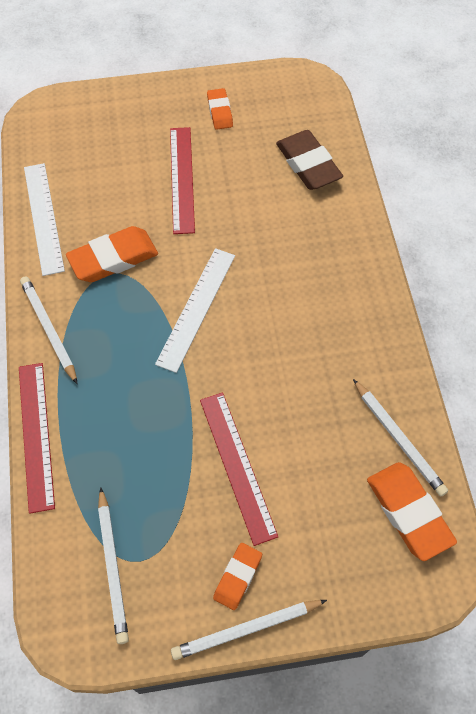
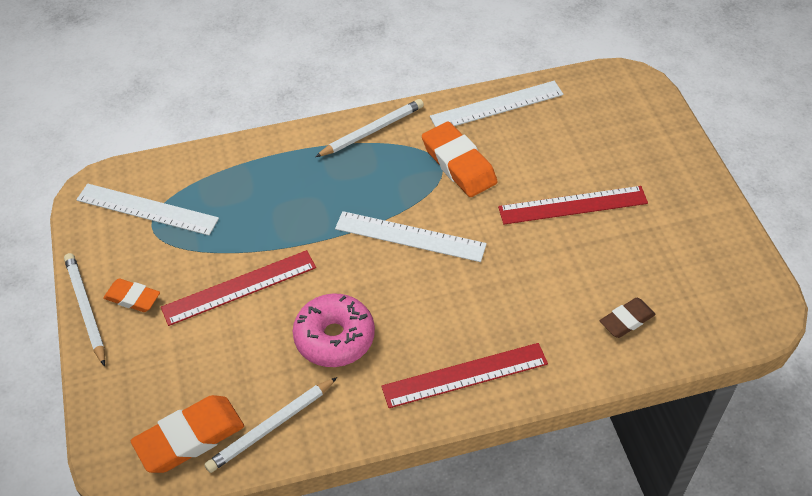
camera: 85 degrees right, 10 degrees down
red ruler [19,363,55,514] -> red ruler moved to [381,343,548,408]
white pencil [98,487,129,644] -> white ruler [76,184,219,235]
orange eraser [207,88,233,130] -> none
brown eraser [276,130,343,190] -> brown eraser [600,298,656,338], size x0.59
none -> pink donut [293,294,375,367]

